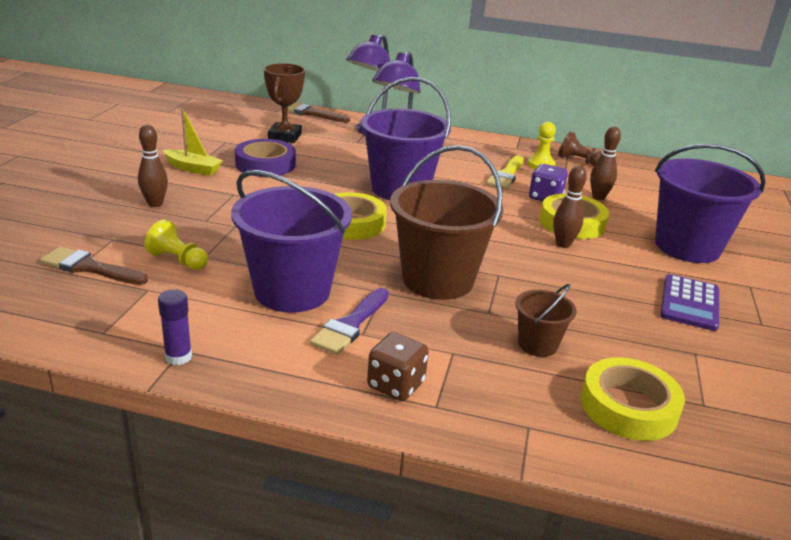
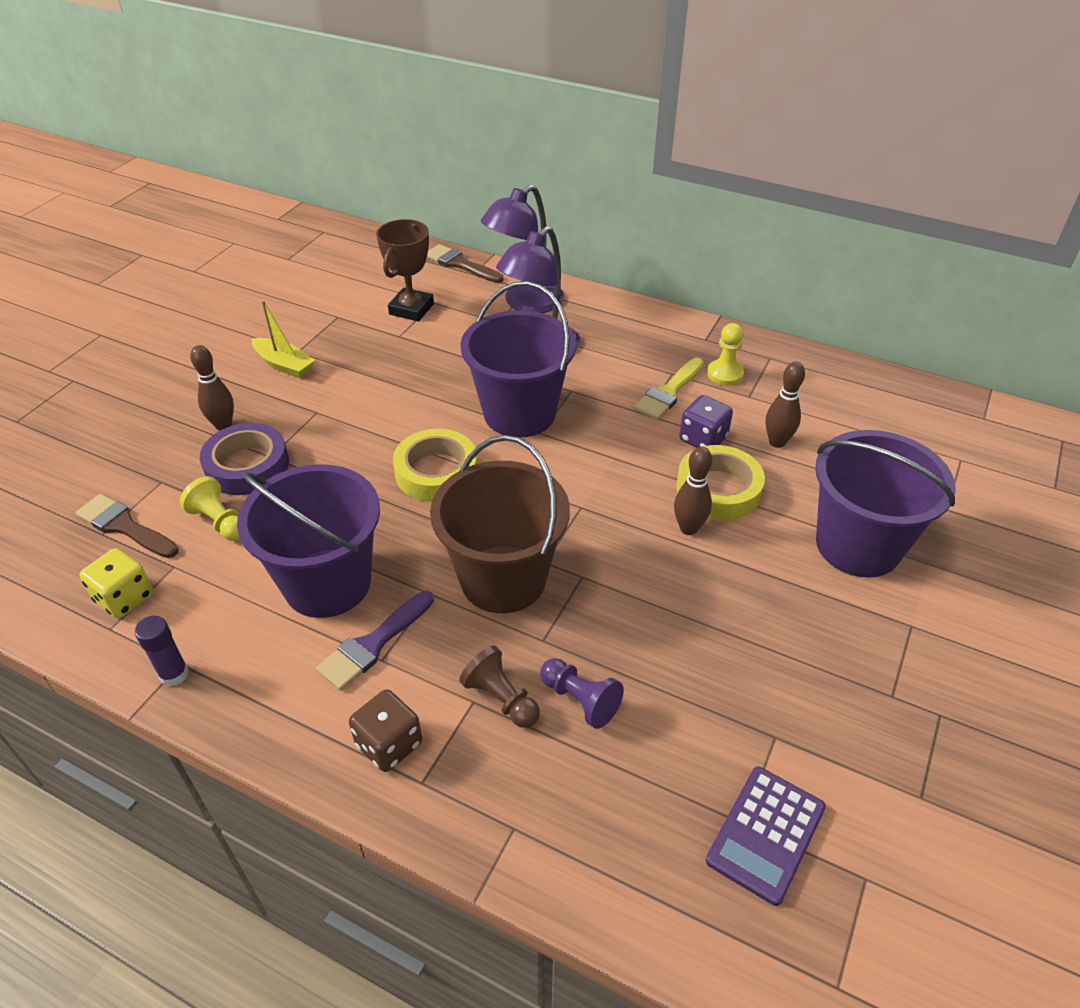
camera: 15 degrees right, 15 degrees up
purple tape [235,139,296,177] -> purple tape moved to [200,423,289,495]
brown bucket [515,284,577,357] -> purple pawn [540,658,624,729]
brown pawn [558,132,602,166] -> brown pawn moved to [459,646,540,728]
yellow tape [581,357,685,441] -> none
purple calculator [660,274,719,331] -> purple calculator moved to [706,767,826,906]
none -> yellow dice [79,548,153,618]

